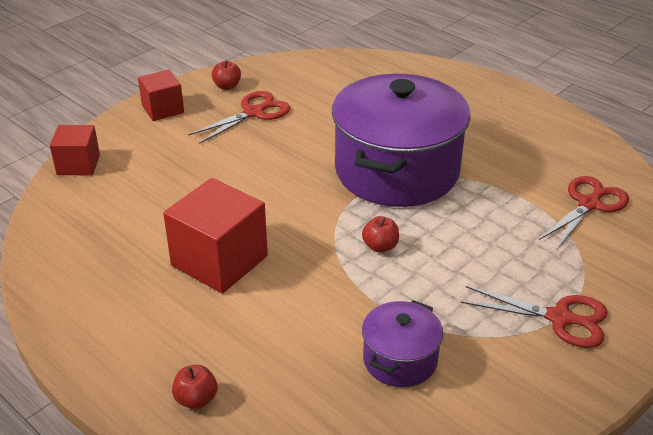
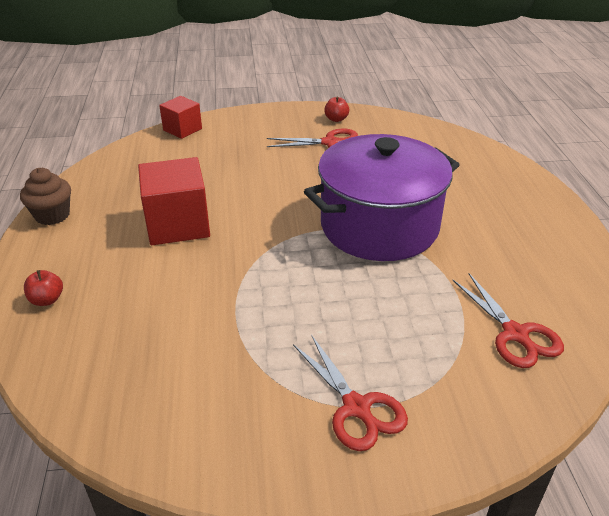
camera: 40 degrees right, 0 degrees up
red cube [138,70,184,121] -> none
red apple [362,216,399,253] -> none
purple pot [362,300,443,387] -> none
red scissors [539,176,629,249] -> red scissors turned 75 degrees clockwise [452,273,564,368]
none -> brown cupcake [20,168,71,225]

